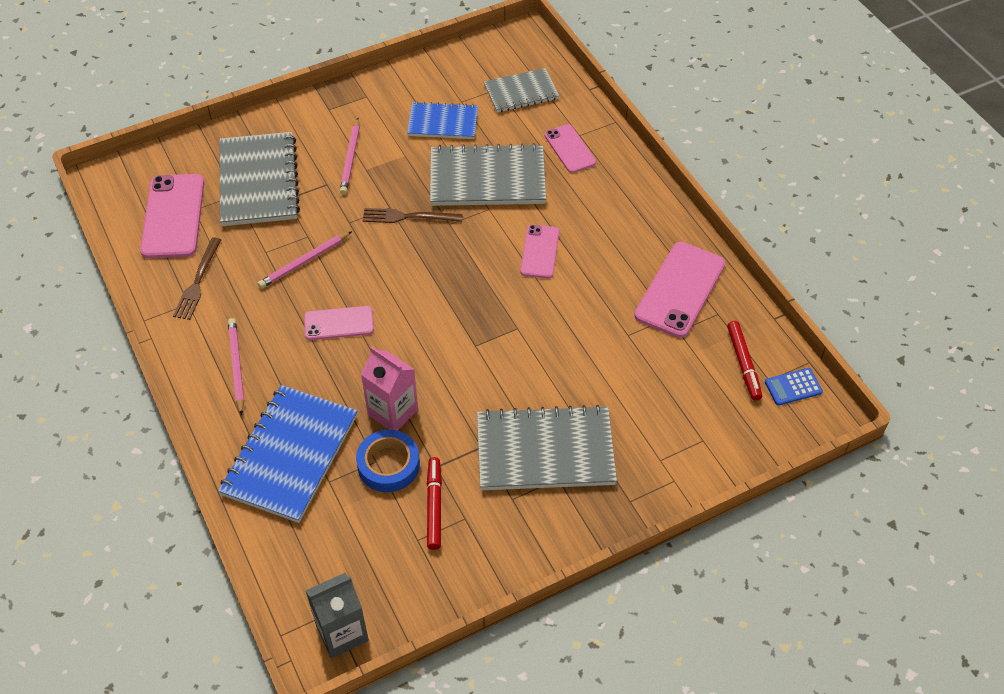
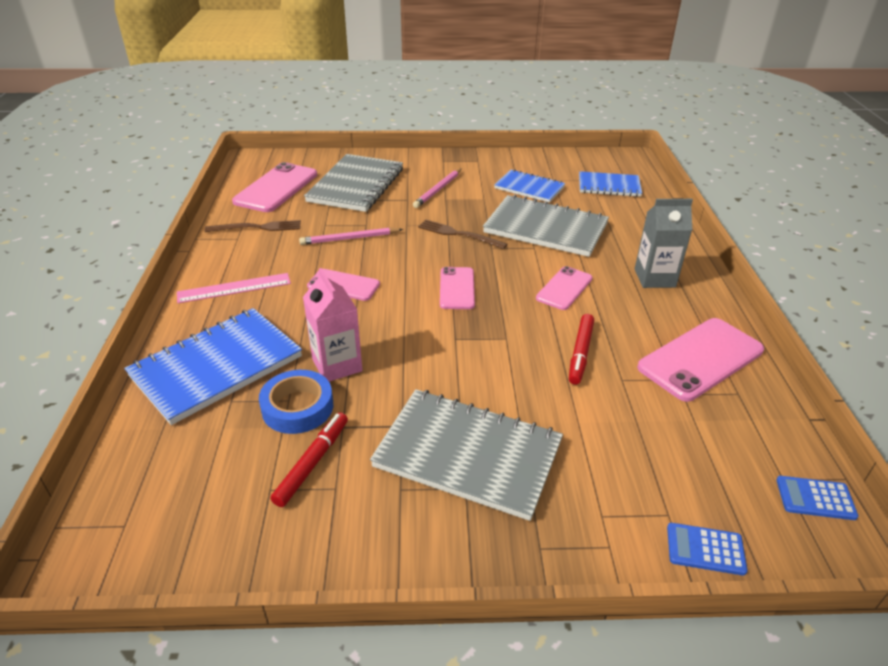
camera: 25 degrees right, 15 degrees down
brown fork [173,237,221,320] -> brown fork turned 135 degrees counterclockwise [205,220,301,232]
pink pencil [228,318,244,416] -> pink ruler [177,273,291,303]
grey carton [305,573,369,658] -> grey carton moved to [635,199,693,288]
grey notebook [484,68,559,113] -> blue notebook [579,171,642,197]
pink phone [544,124,596,173] -> pink phone moved to [440,267,475,309]
red marker [727,321,762,401] -> red marker moved to [569,314,594,385]
none -> blue calculator [667,523,748,576]

